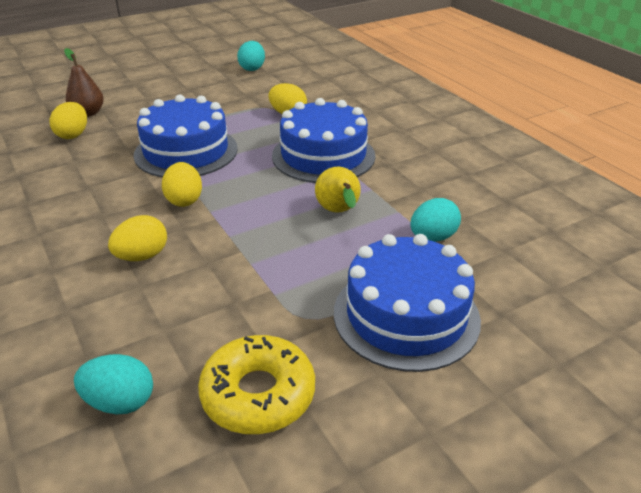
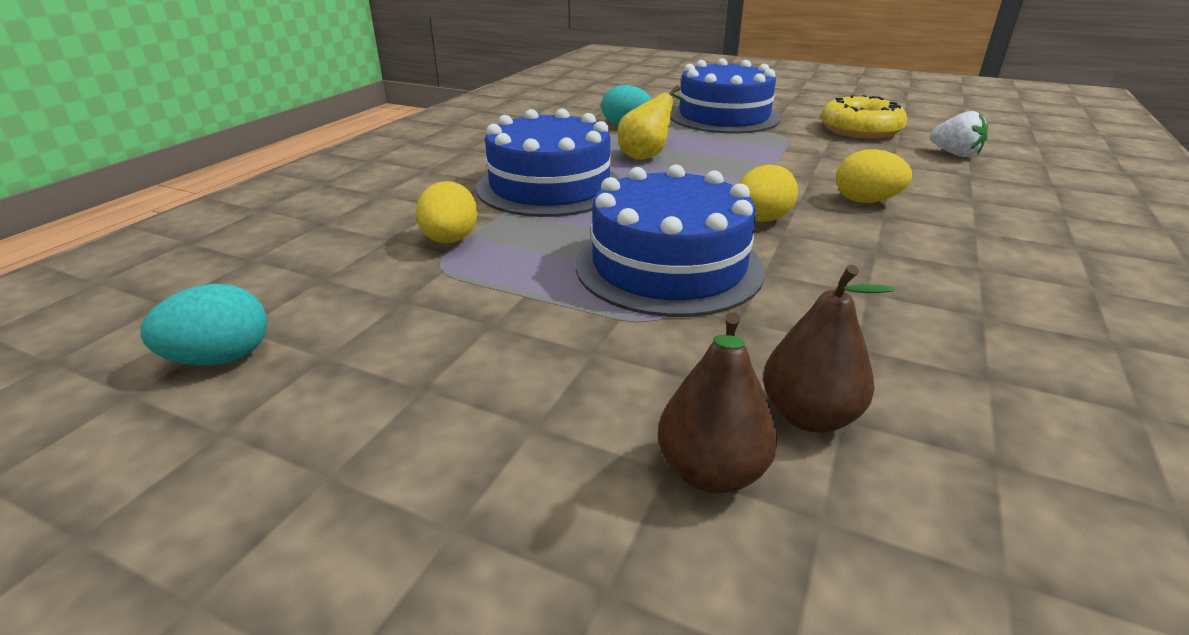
camera: 125 degrees left, 5 degrees down
yellow egg [49,102,87,139] -> brown pear [763,265,894,433]
turquoise egg [74,354,153,414] -> white strawberry [930,111,988,157]

